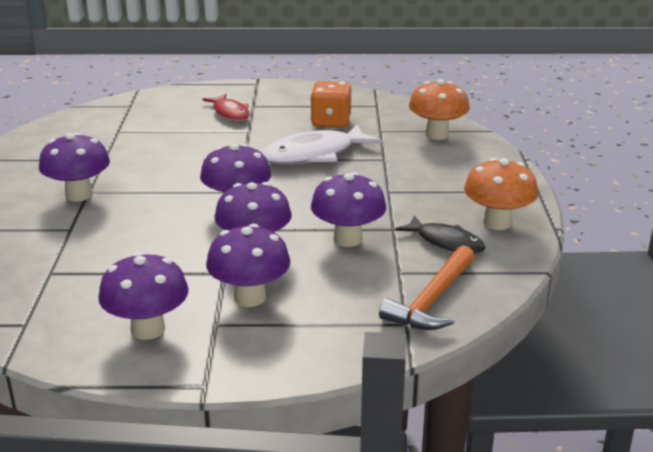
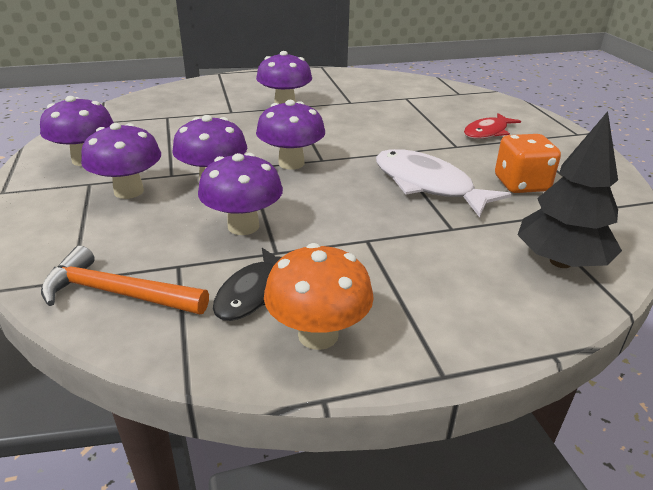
camera: 75 degrees right, 5 degrees up
orange mushroom [409,79,470,140] -> black tree [517,111,622,268]

